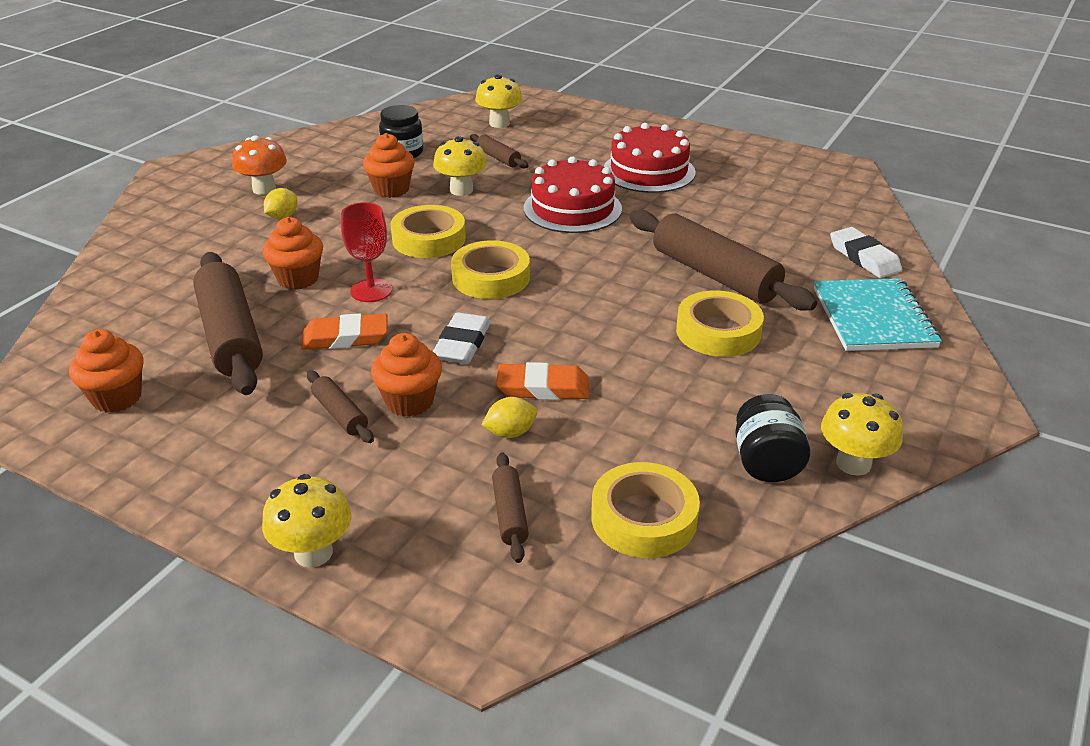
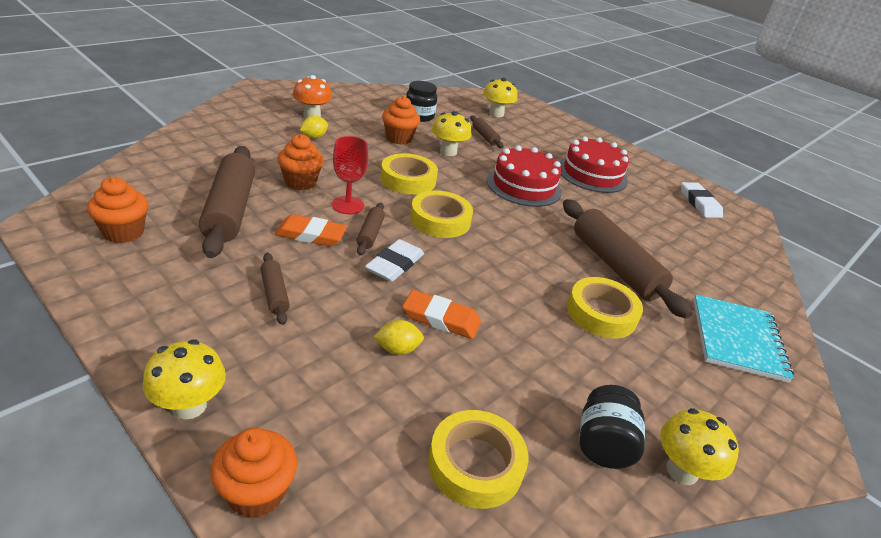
camera: 10 degrees right, 0 degrees up
orange cupcake [371,333,442,417] -> orange cupcake moved to [210,428,297,518]
brown rolling pin [492,452,529,563] -> brown rolling pin moved to [356,203,385,255]
white eraser [830,227,902,278] -> white eraser moved to [681,182,723,218]

